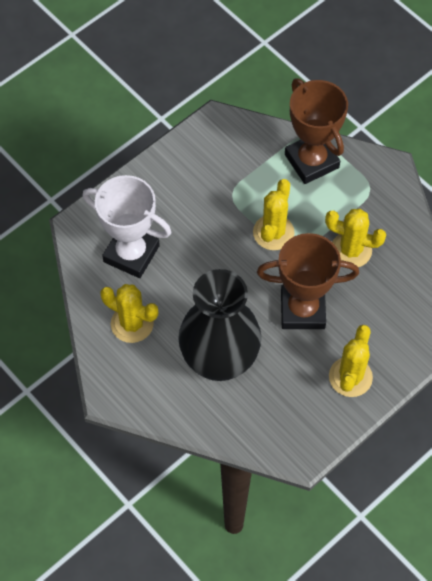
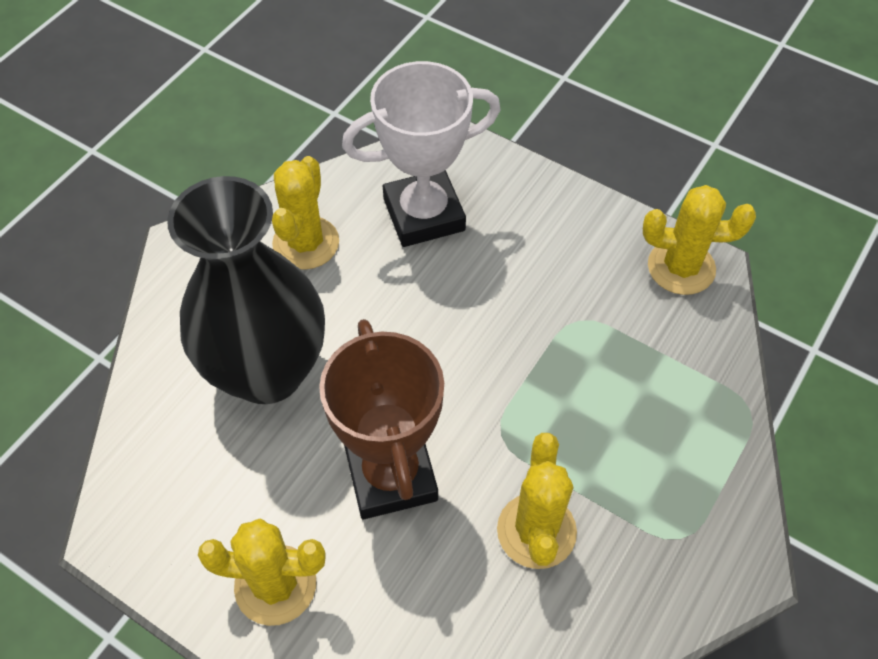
camera: 75 degrees right, 5 degrees down
white trophy [83,175,171,278] -> white trophy turned 60 degrees clockwise [342,61,501,247]
yellow cactus [253,179,295,250] -> yellow cactus moved to [643,185,756,295]
brown trophy [285,79,348,184] -> none

